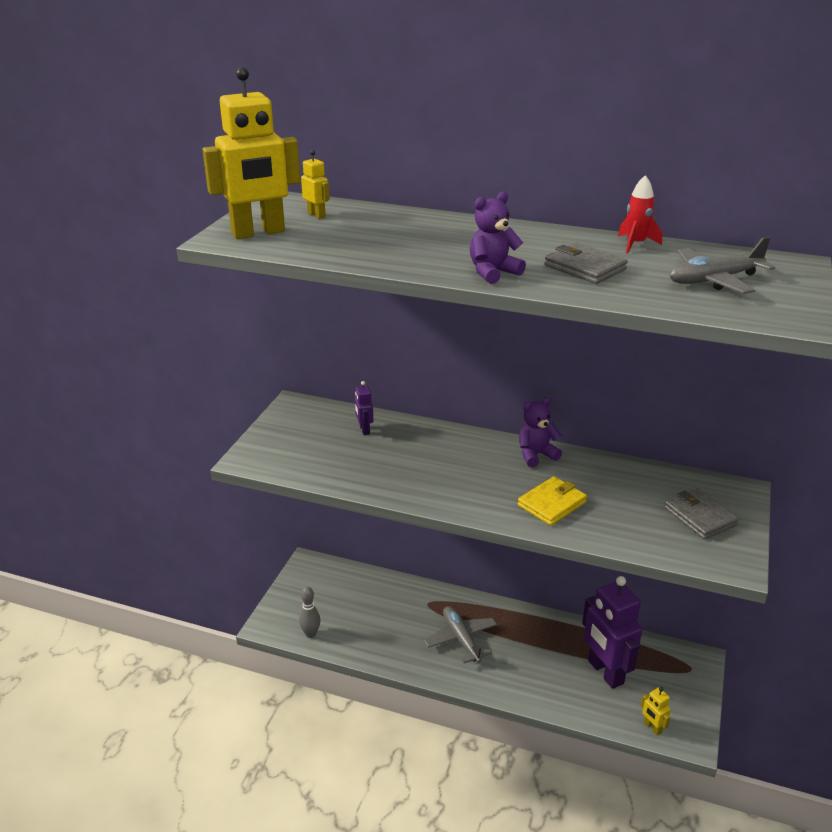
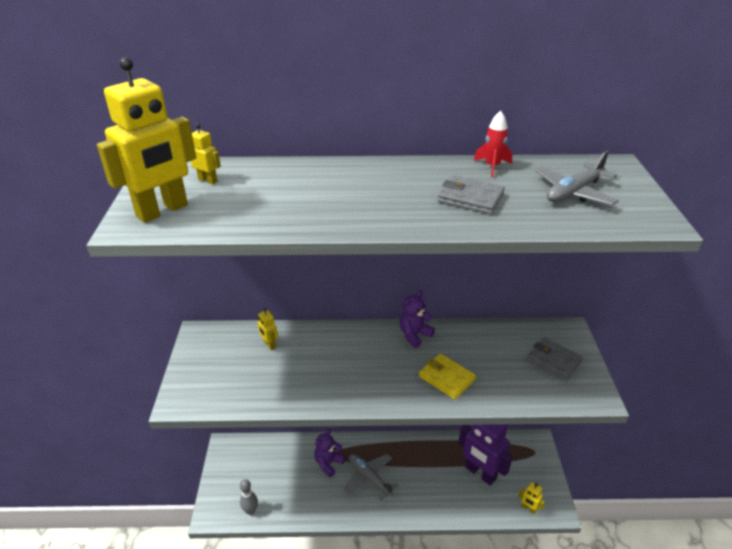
camera: 20 degrees left, 5 degrees up
purple robot [355,381,373,435] -> yellow robot [258,308,278,350]
purple teddy bear [470,192,526,284] -> purple teddy bear moved to [314,429,345,477]
yellow wallet [518,476,587,526] -> yellow wallet turned 75 degrees counterclockwise [419,353,476,399]

